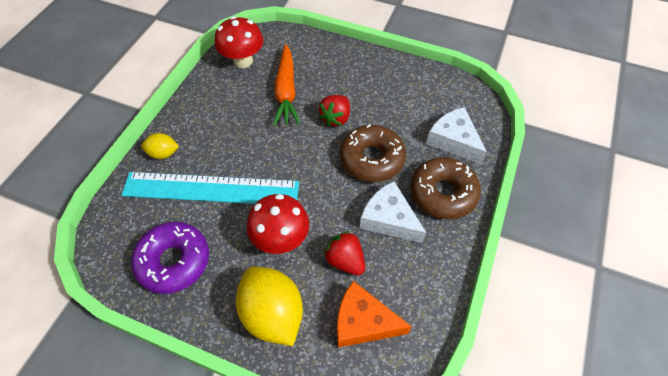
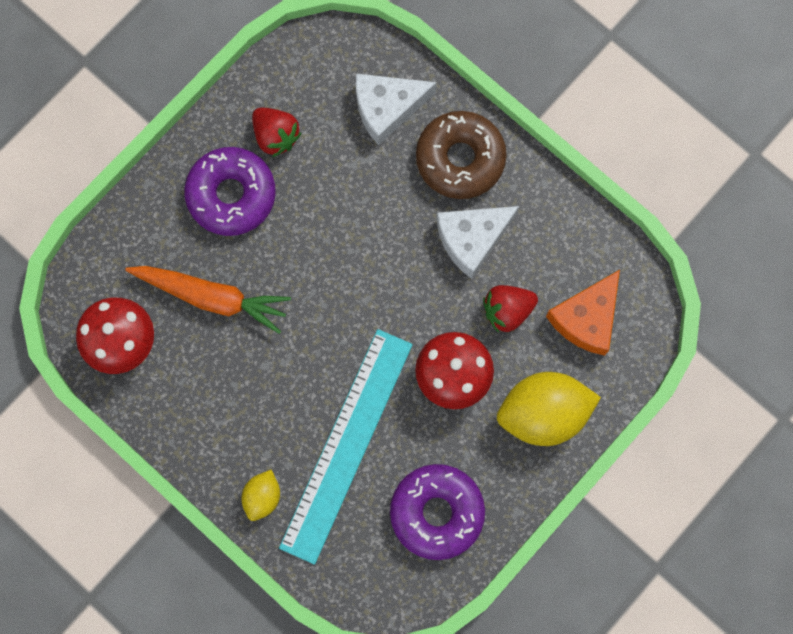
camera: 70 degrees left, 20 degrees up
red strawberry [318,95,350,127] -> red strawberry moved to [252,108,301,157]
brown donut [340,124,406,182] -> none
none -> purple donut [184,147,276,236]

